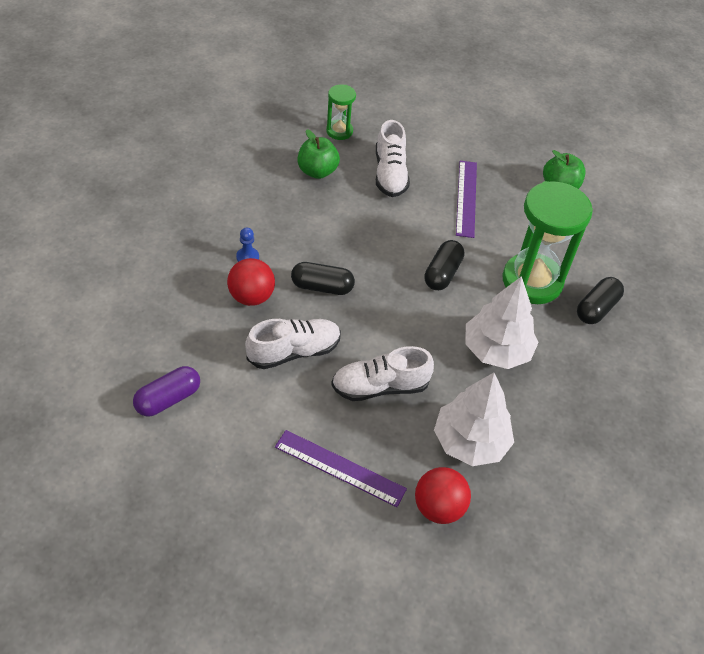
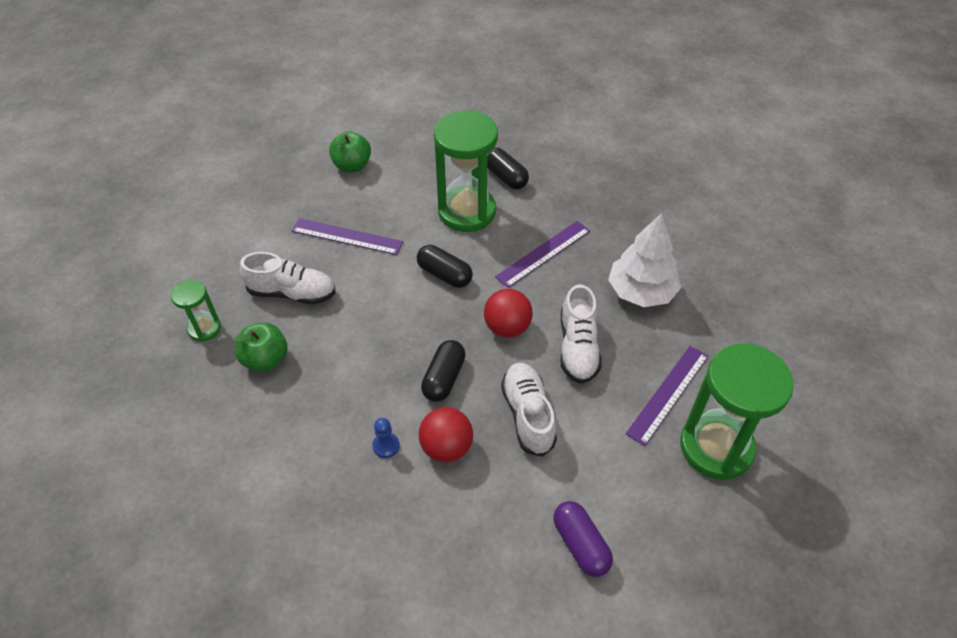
camera: 75 degrees left, 0 degrees up
red ball [415,467,471,524] -> red ball moved to [484,289,533,338]
white tree [465,276,539,369] -> purple ruler [495,221,590,288]
none -> green hourglass [680,344,794,481]

